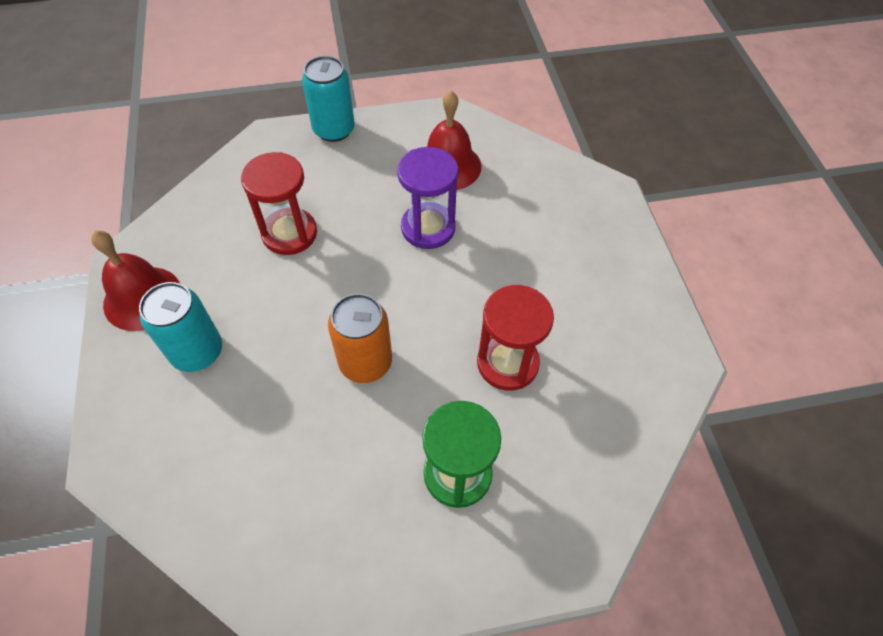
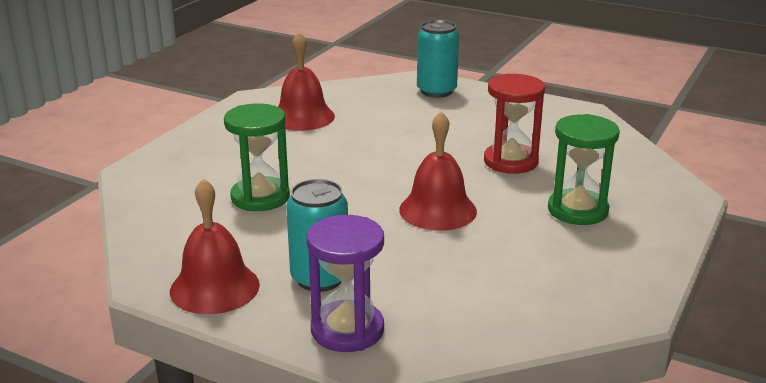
camera: 50 degrees left, 30 degrees down
red hourglass [241,152,317,255] -> green hourglass [224,103,290,211]
turquoise can [302,56,355,142] -> turquoise can moved to [417,20,459,98]
orange can [328,294,392,383] -> red bell [399,111,477,231]
purple hourglass [397,147,458,249] -> purple hourglass moved to [307,215,384,352]

